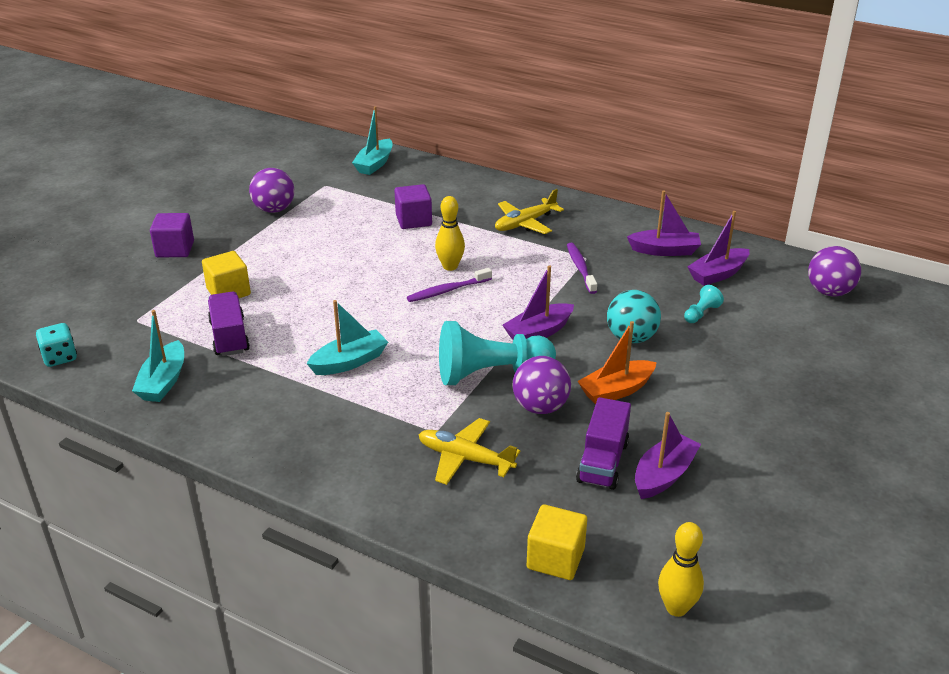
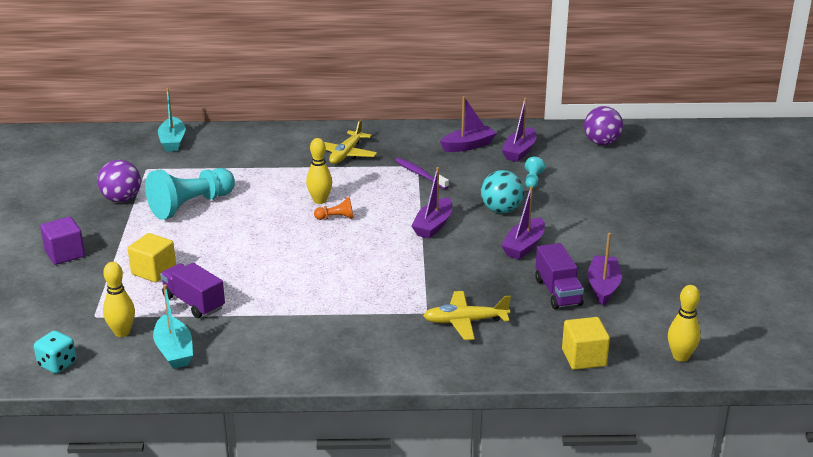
camera: 30 degrees left, 5 degrees down
turquoise boat [307,300,388,375] -> none
purple cube [394,184,432,229] -> none
purple toothbrush [407,268,492,302] -> orange pawn [314,197,353,220]
turquoise pawn [439,321,556,385] -> turquoise pawn moved to [145,168,235,220]
purple ball [512,356,571,414] -> none
orange boat [578,321,657,405] -> purple boat [501,186,545,259]
none -> yellow bowling pin [103,262,135,337]

